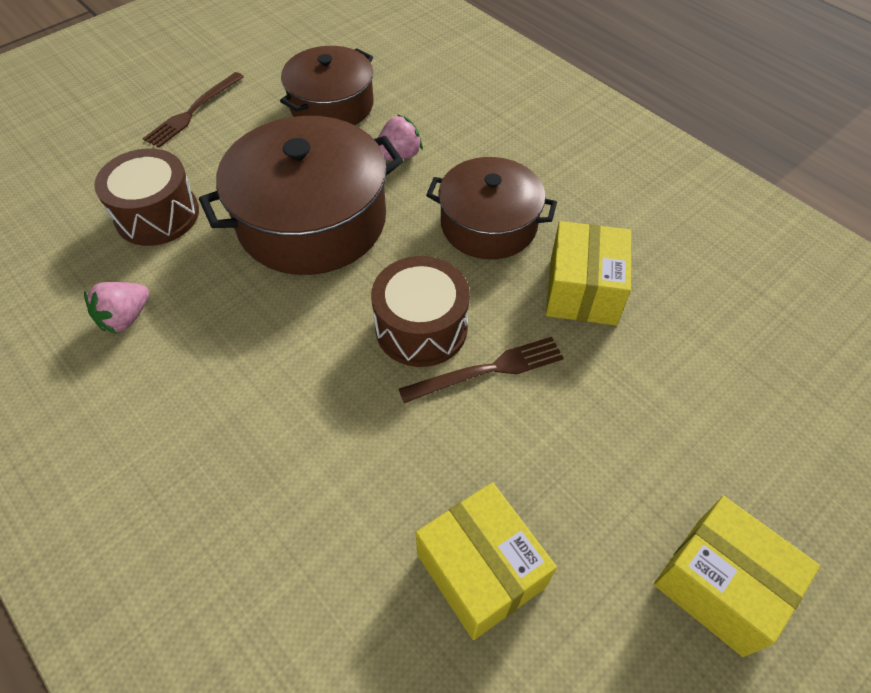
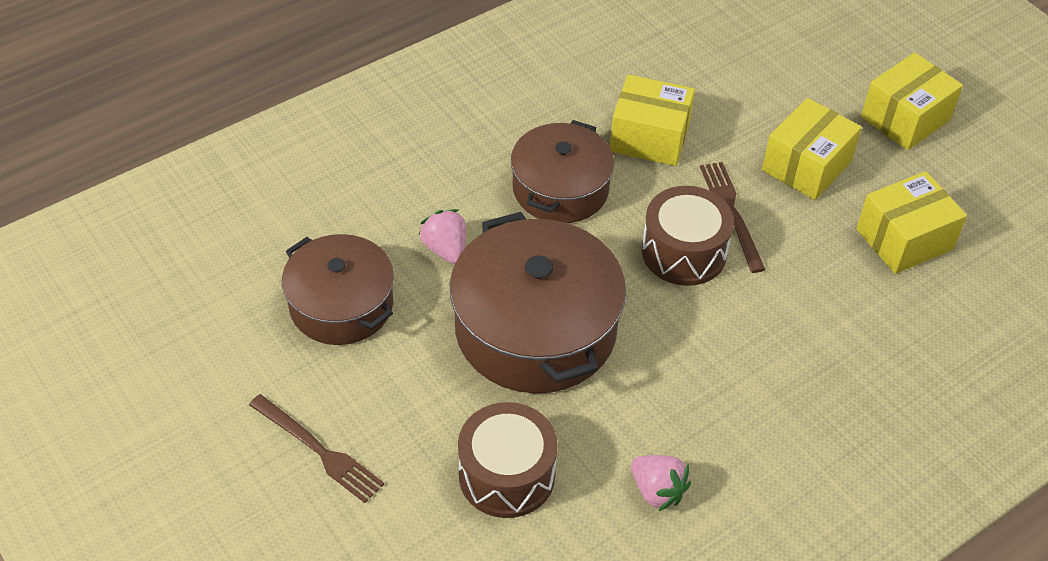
camera: 85 degrees left, 5 degrees down
none -> yellow box [762,98,862,200]

